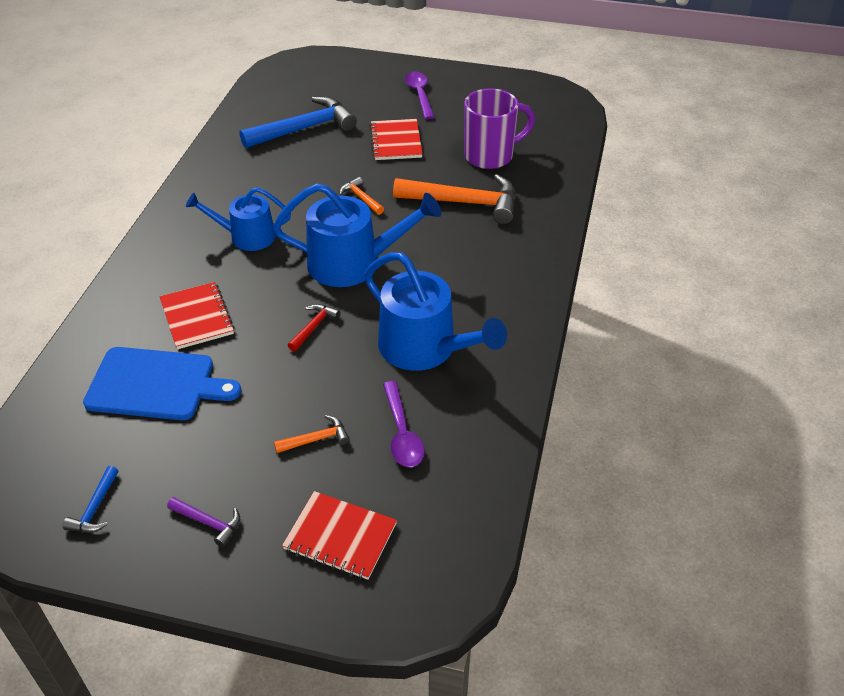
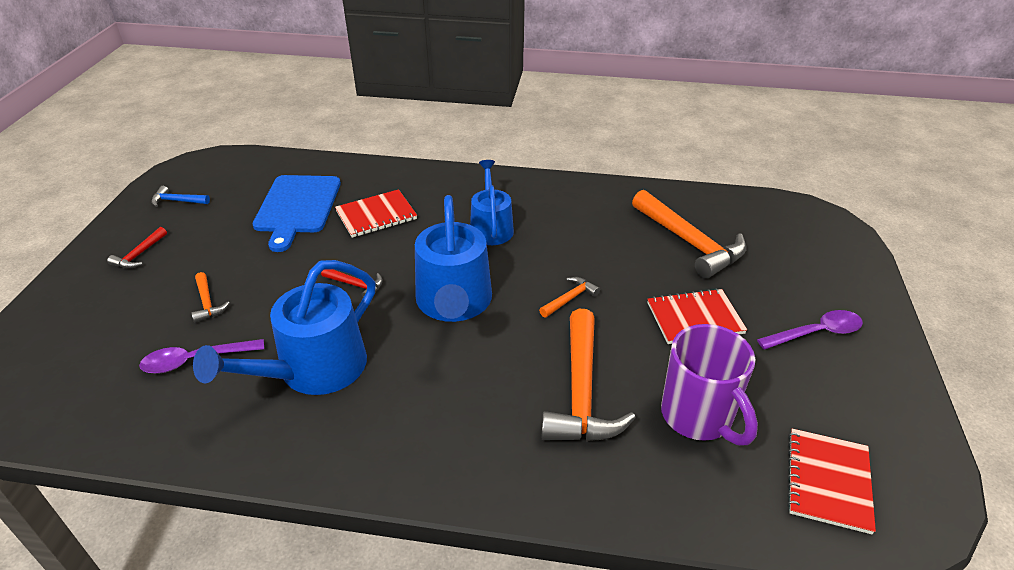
camera: 85 degrees right, 5 degrees down
purple hammer [167,497,240,547] -> red hammer [107,227,167,269]
blue hammer [239,96,357,148] -> orange hammer [632,190,747,278]
red notebook [282,491,397,580] -> red notebook moved to [787,428,876,534]

